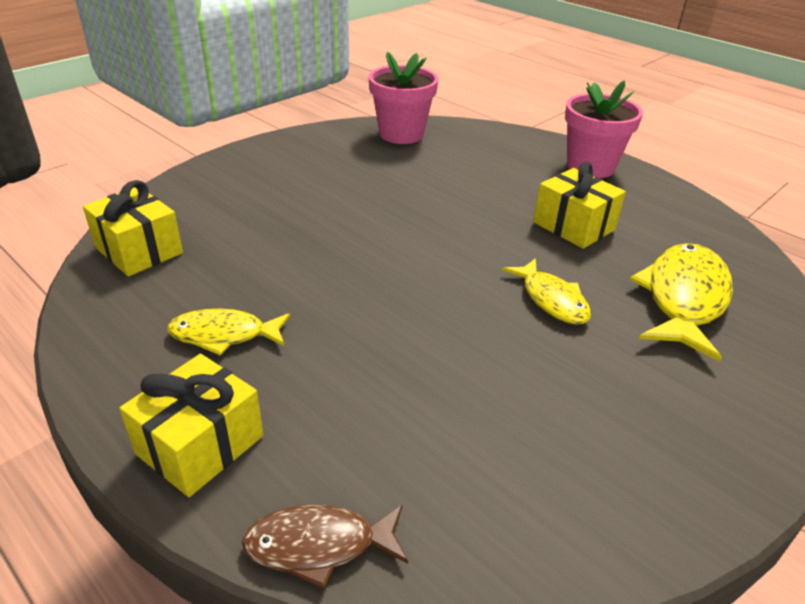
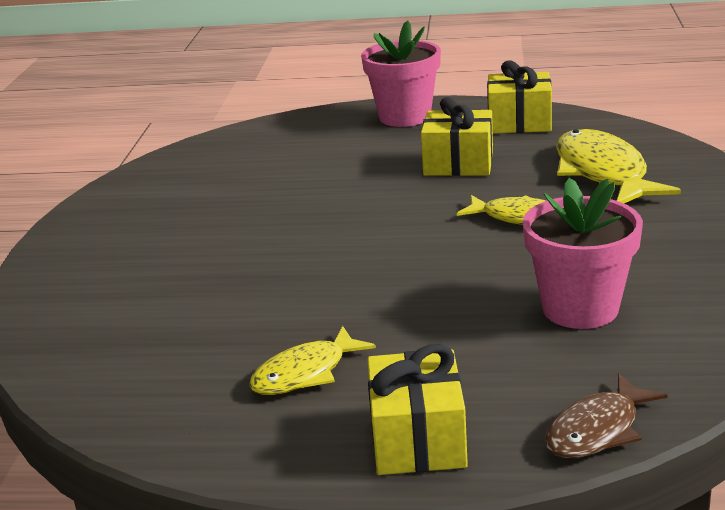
camera: 35 degrees left, 10 degrees down
yellow gift [83,180,183,276] -> yellow gift moved to [487,60,552,134]
pink flower pot [368,52,438,144] -> pink flower pot moved to [523,178,643,329]

